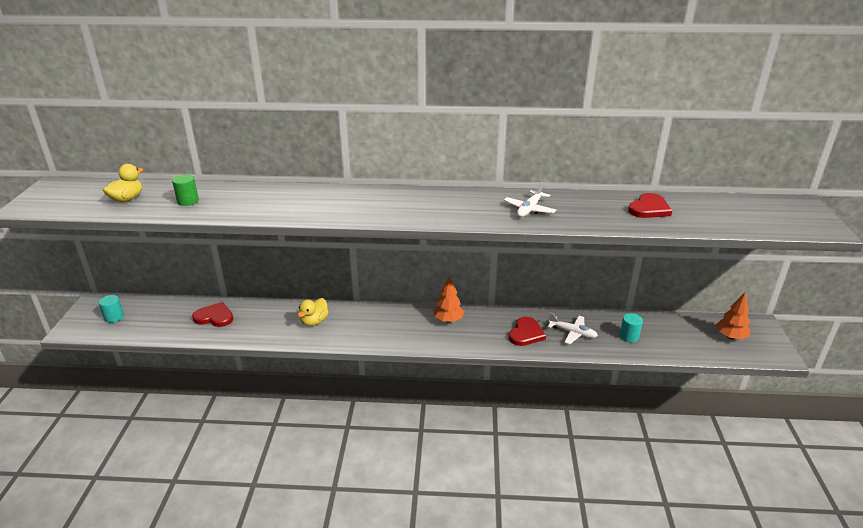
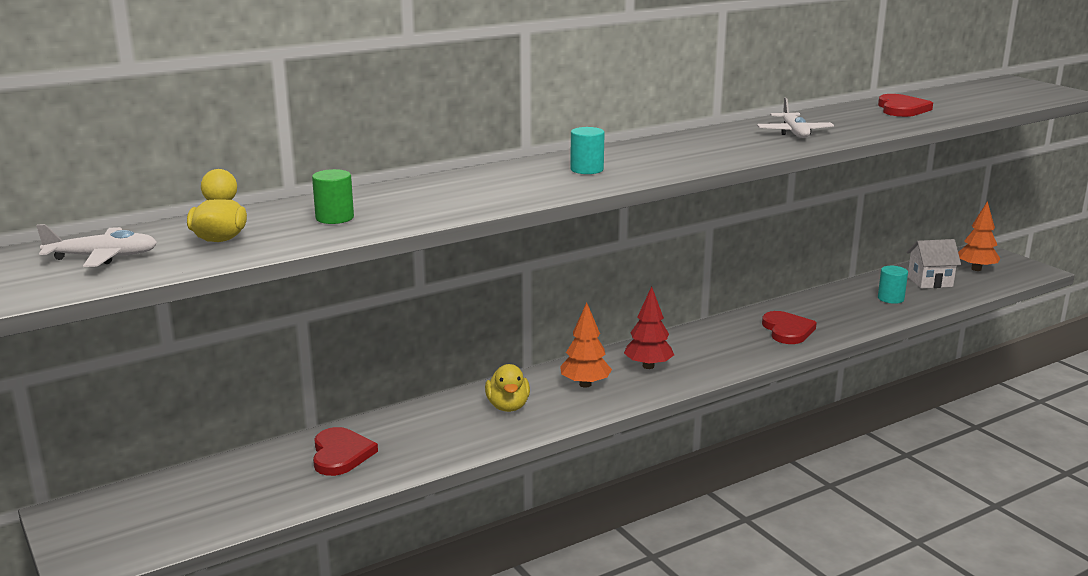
camera: 35 degrees left, 10 degrees down
turquoise cylinder [99,295,124,323] -> turquoise cylinder moved to [570,127,605,174]
red heart [192,302,233,327] -> red heart turned 105 degrees clockwise [313,427,378,476]
orange tree [433,276,464,323] -> orange tree moved to [560,302,612,388]
white plane [548,313,598,344] -> white plane moved to [36,224,157,267]
none -> red tree [624,286,674,369]
none -> white house [907,239,961,289]

